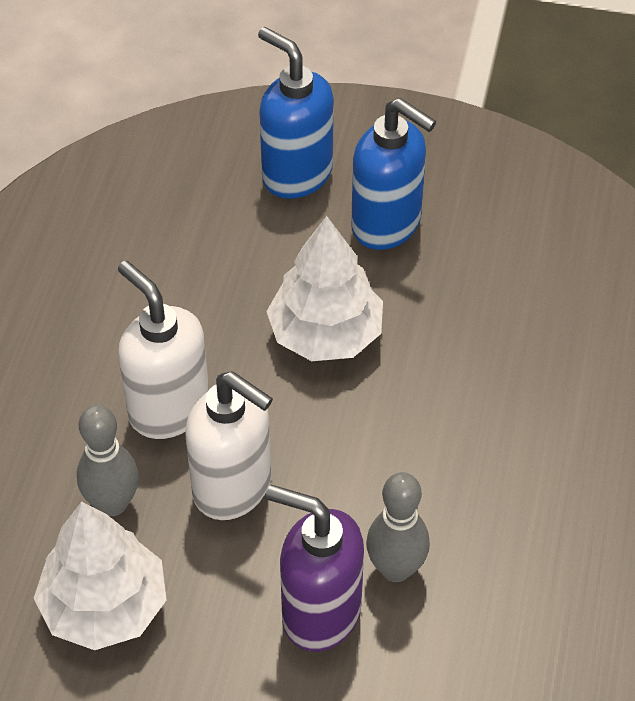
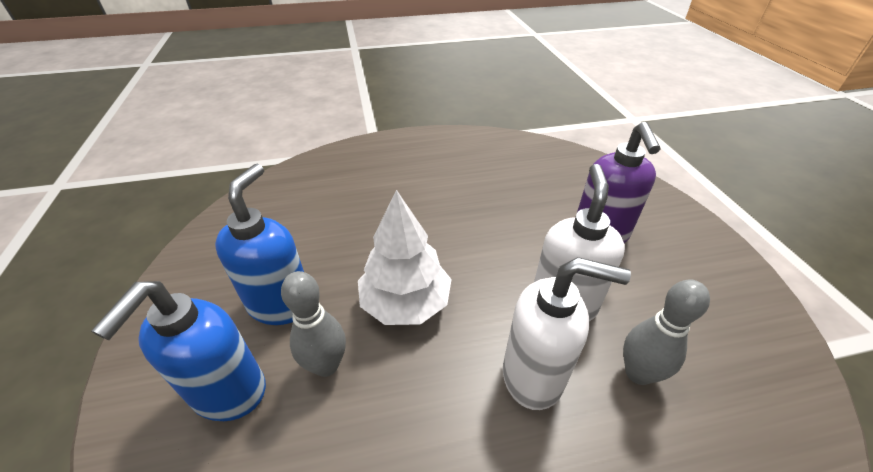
camera: 115 degrees left, 10 degrees down
white tree [34,502,166,650] -> none
white soap dispenser [118,261,209,439] -> white soap dispenser turned 105 degrees counterclockwise [503,257,631,410]
grey bowling pin [366,472,430,582] -> grey bowling pin moved to [281,271,346,377]

